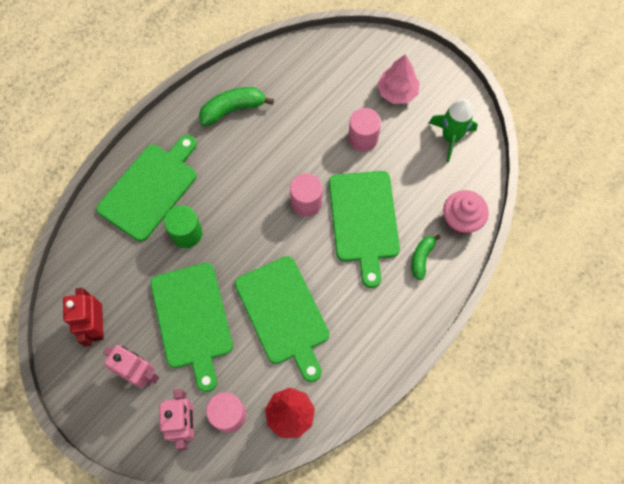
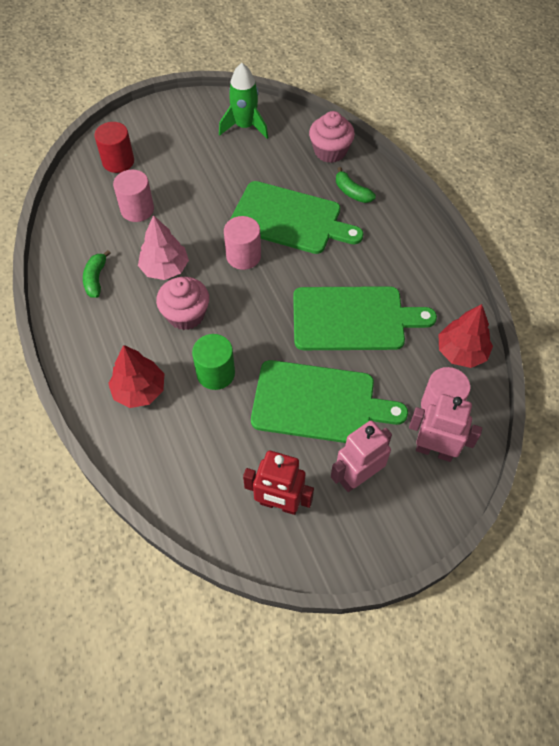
camera: 65 degrees left, 10 degrees down
green cutting board [96,135,197,241] -> red tree [108,345,164,408]
green banana [199,87,274,126] -> green banana [83,250,111,298], size x0.63
pink cylinder [348,108,381,152] -> pink cylinder moved to [113,170,154,222]
pink tree [377,54,419,104] -> pink tree moved to [138,215,189,280]
none -> red cylinder [94,122,134,173]
none -> pink cupcake [156,277,209,330]

